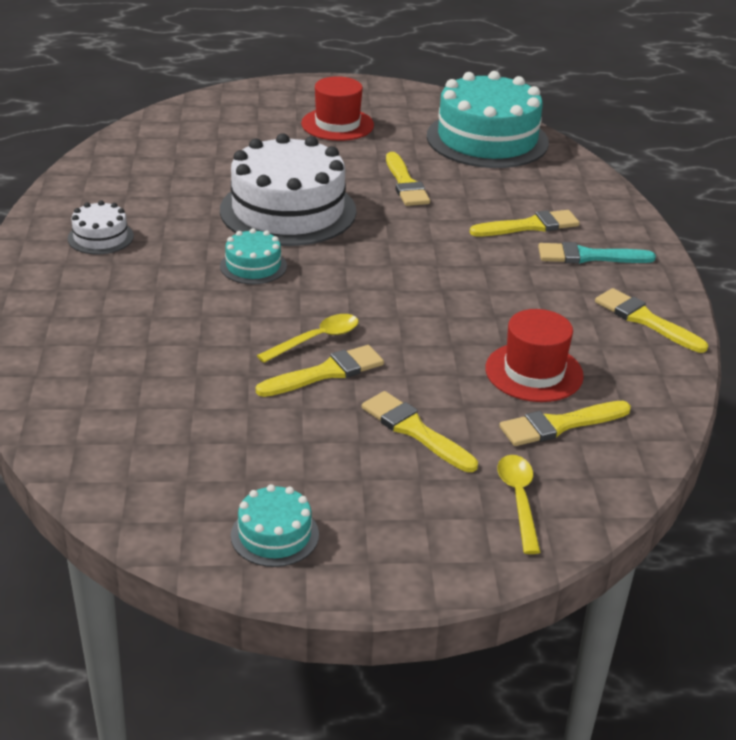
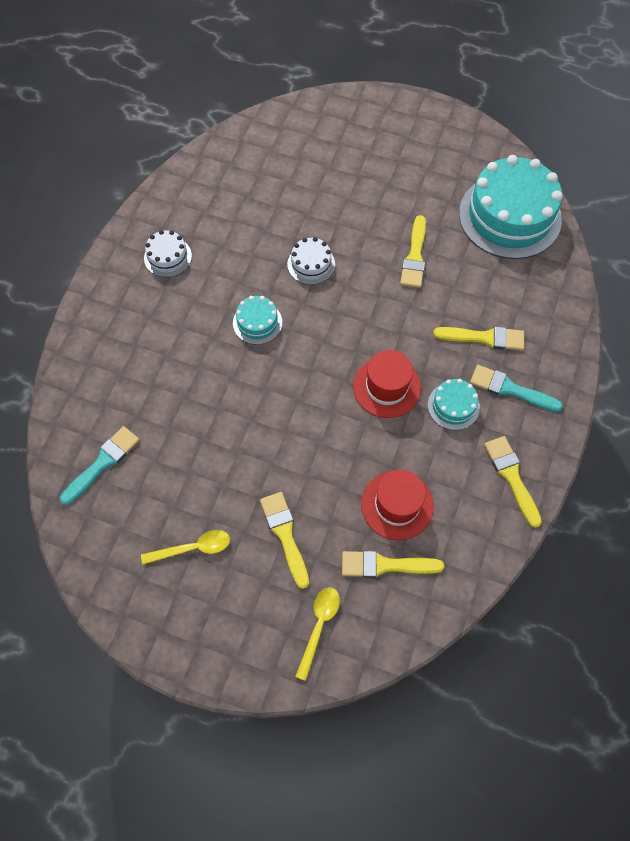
camera: 25 degrees right, 30 degrees up
white cake [220,133,356,246] -> white cake [287,237,335,285], size x0.46
turquoise cake [231,484,319,567] -> turquoise cake moved to [428,379,480,430]
yellow brush [256,345,384,397] -> none
yellow spoon [257,314,359,363] -> yellow spoon moved to [141,530,230,565]
red hat [301,76,374,141] -> red hat moved to [353,350,421,418]
none -> turquoise brush [60,426,139,505]

